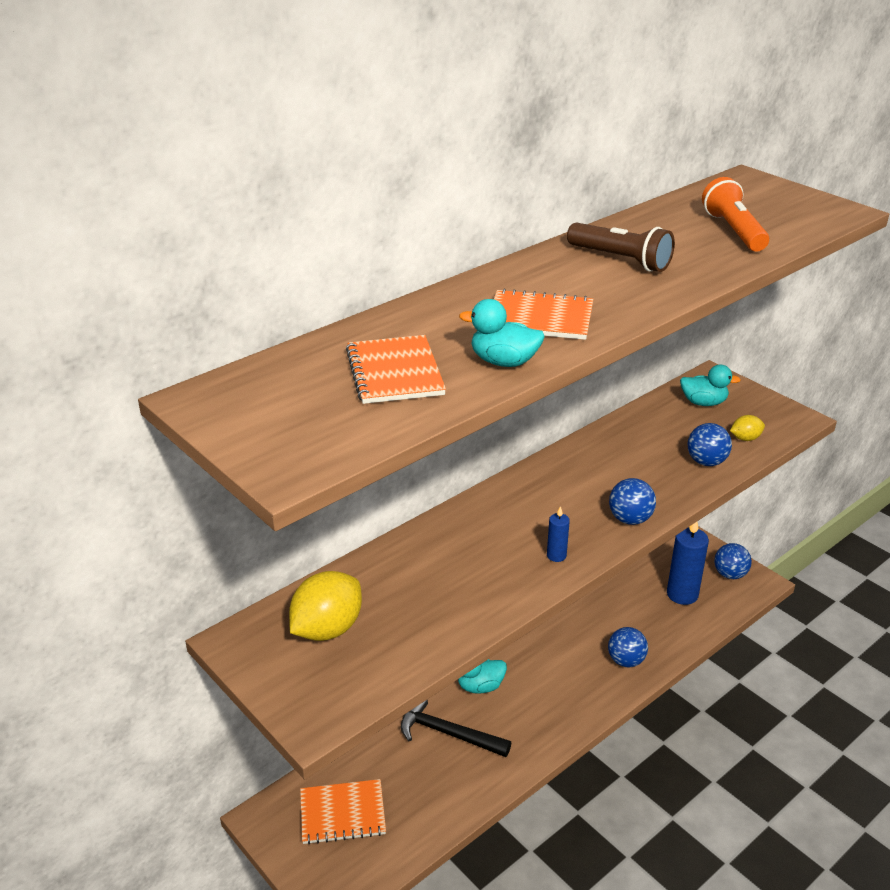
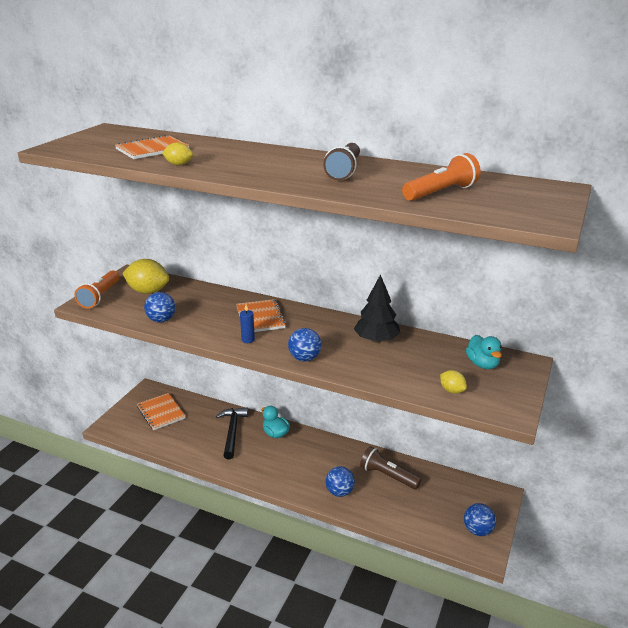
camera: 65 degrees right, 5 degrees down
turquoise duck [459,299,545,367] -> yellow lemon [162,142,193,165]
orange notebook [494,289,593,340] -> orange notebook moved to [236,299,286,332]
blue candle [667,522,709,605] -> none
blue ball [687,423,732,466] -> blue ball moved to [144,292,176,323]
none -> orange flashlight [74,270,120,309]
none -> black tree [354,274,400,343]
none -> brown flashlight [360,446,422,489]

